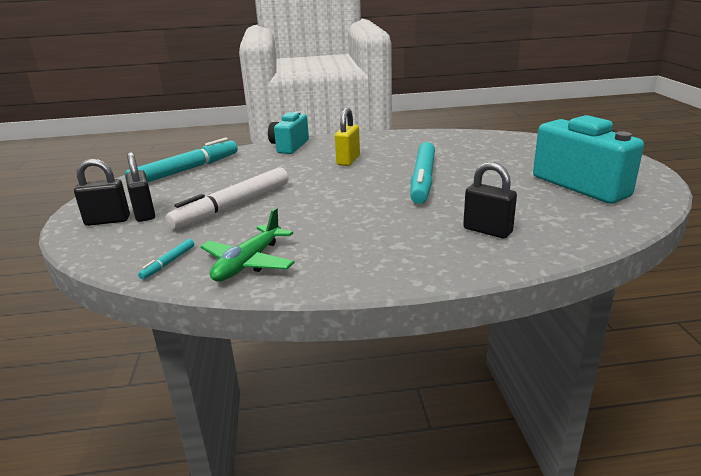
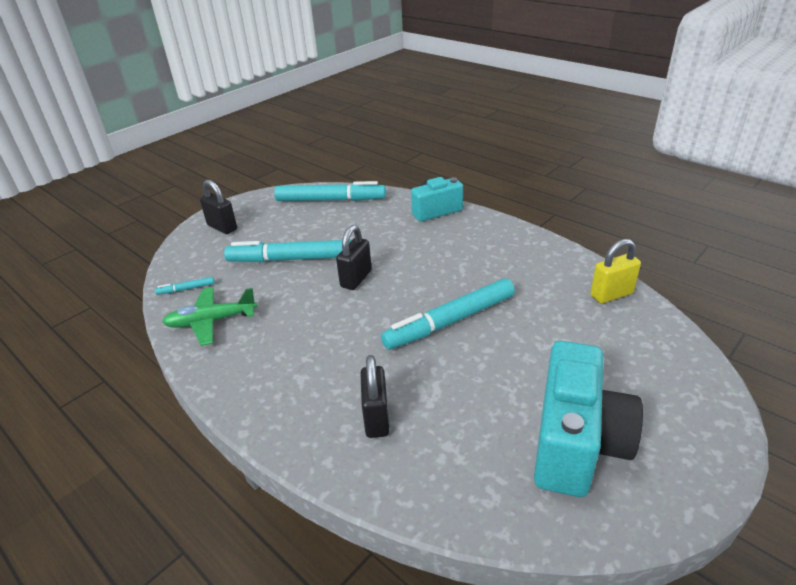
camera: 50 degrees right, 10 degrees up
black padlock [126,152,155,222] -> black padlock moved to [336,225,372,290]
white marker [166,167,289,229] -> turquoise marker [224,240,352,262]
yellow padlock [335,108,360,166] -> yellow padlock moved to [590,239,641,304]

